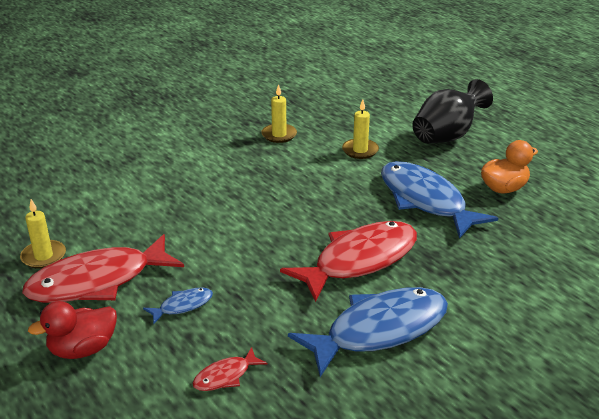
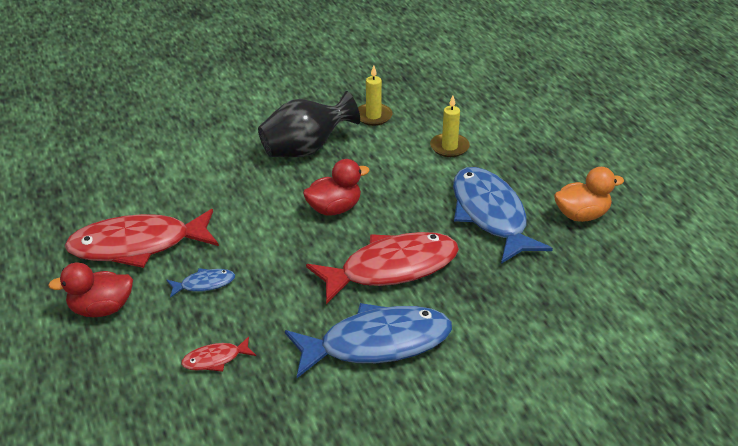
camera: 15 degrees right, 5 degrees up
yellow candle [20,199,66,269] -> none
black vase [412,79,493,144] -> black vase moved to [258,91,360,157]
none -> red duck [303,159,370,216]

